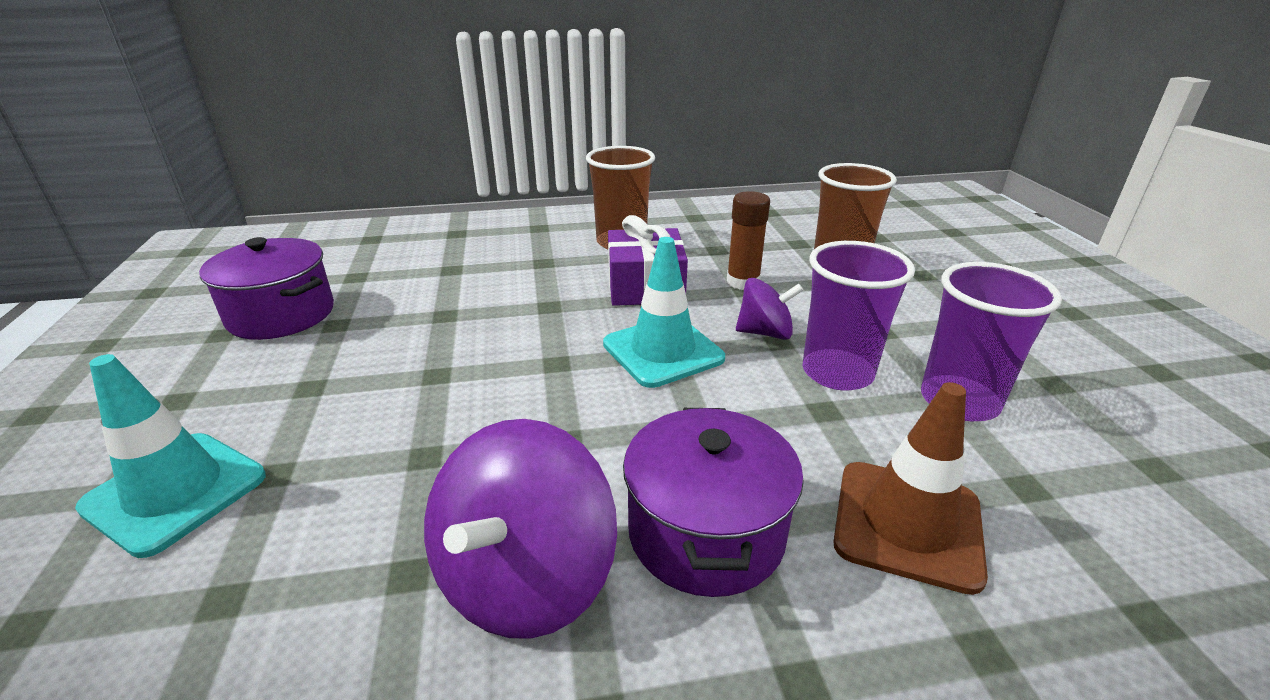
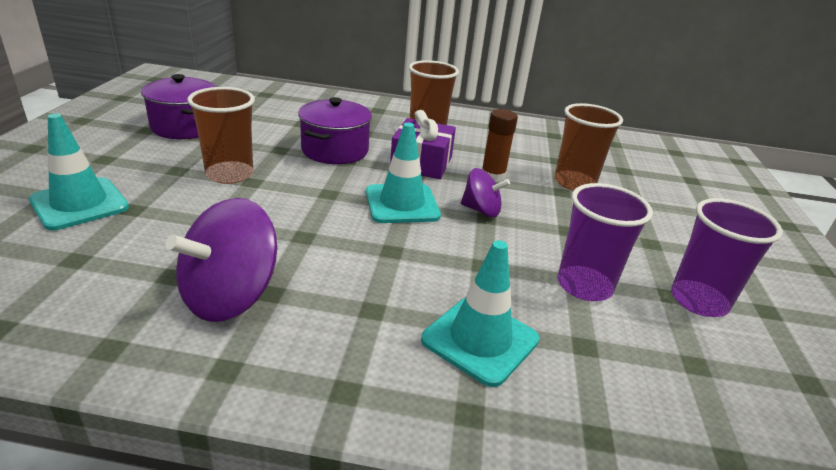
camera: 15 degrees right, 0 degrees up
purple pot [623,408,804,597] -> purple pot moved to [298,97,372,164]
purple cup [803,241,915,391] -> purple cup moved to [671,198,783,317]
brown traffic cone [833,382,988,595] -> turquoise traffic cone [421,240,540,387]
none -> brown cup [187,87,255,184]

